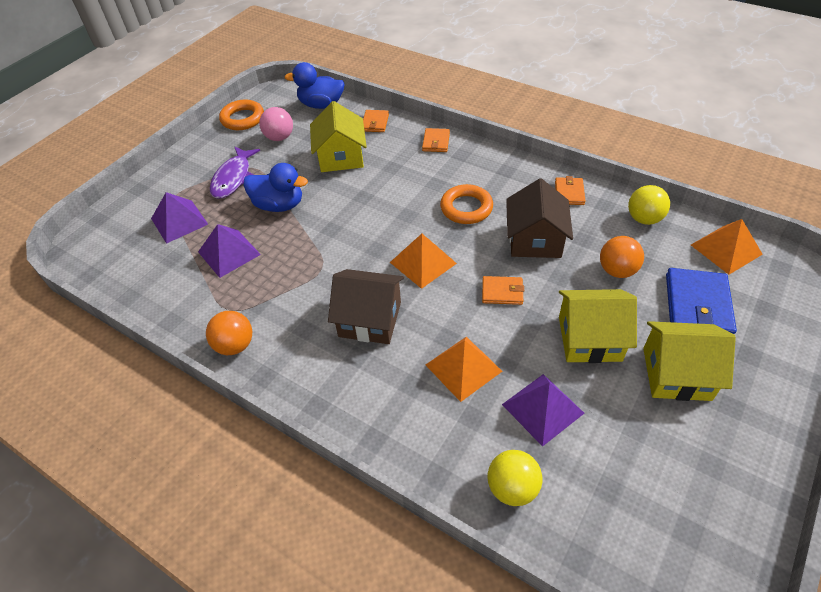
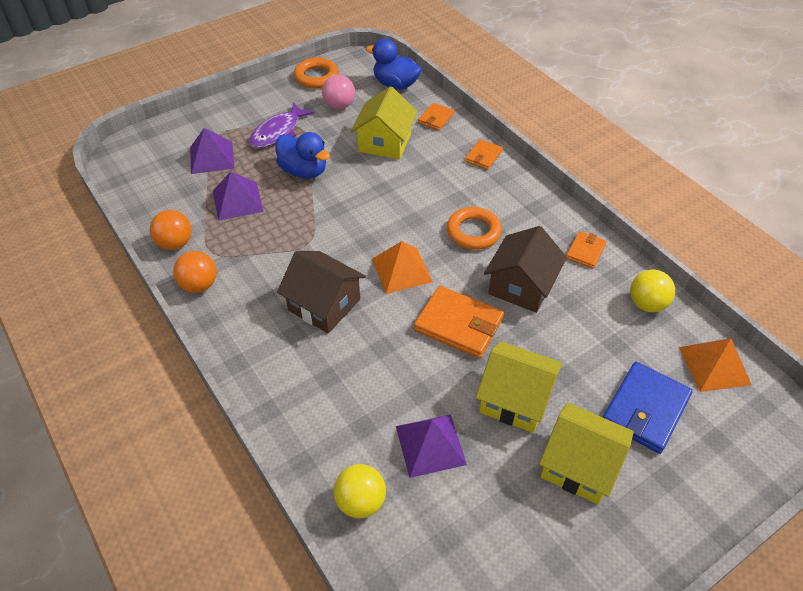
camera: 20 degrees right, 0 degrees up
orange pyramid [426,337,502,402] -> none
orange wallet [482,276,524,305] -> orange wallet [414,286,504,358], size x1.79
orange ball [600,236,644,278] -> orange ball moved to [150,210,192,250]

